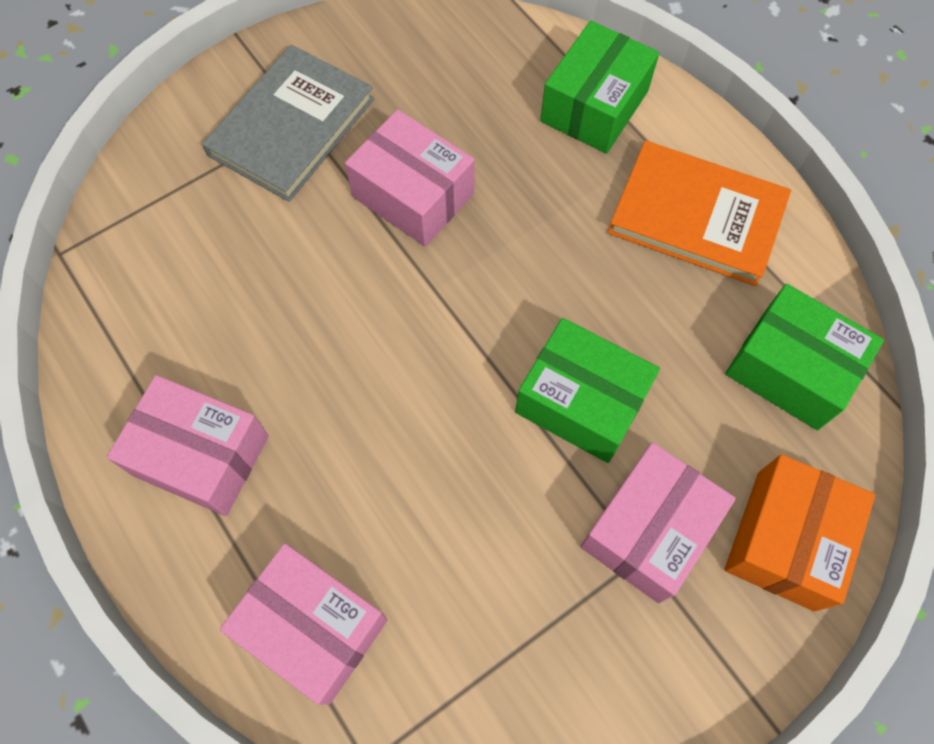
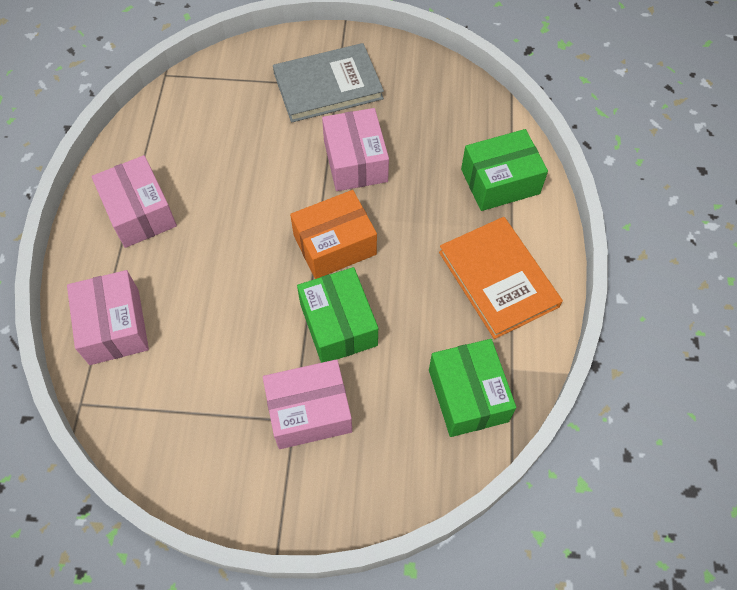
camera: 40 degrees right, 5 degrees down
orange box [724,454,875,612] -> orange box moved to [290,190,377,279]

